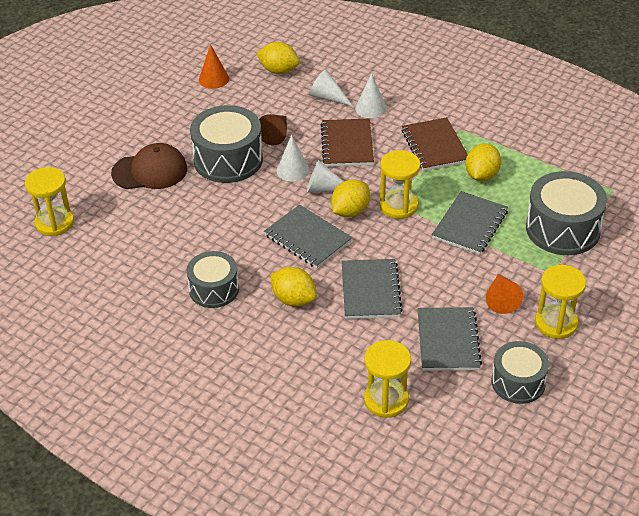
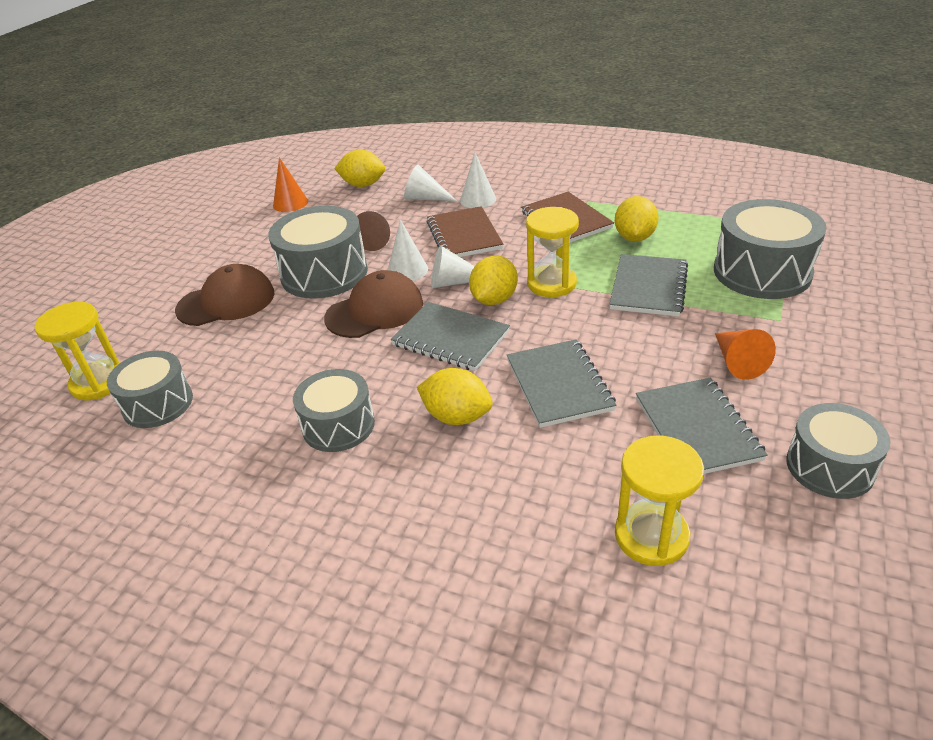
camera: 10 degrees left, 5 degrees down
yellow hourglass [535,265,586,339] -> none
none -> grey drum [107,351,193,428]
none -> brown cap [324,270,423,338]

